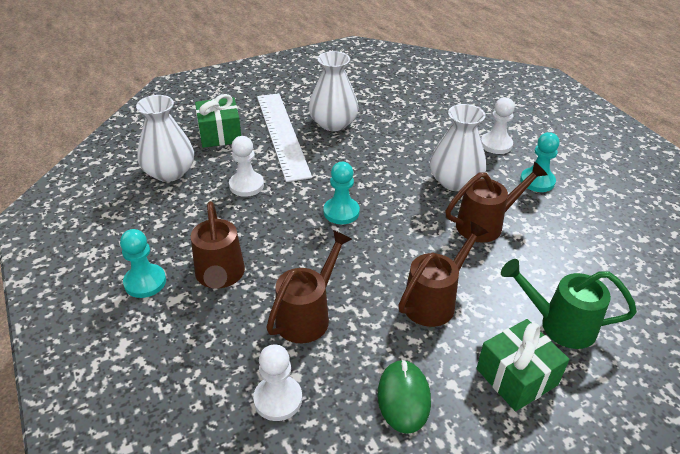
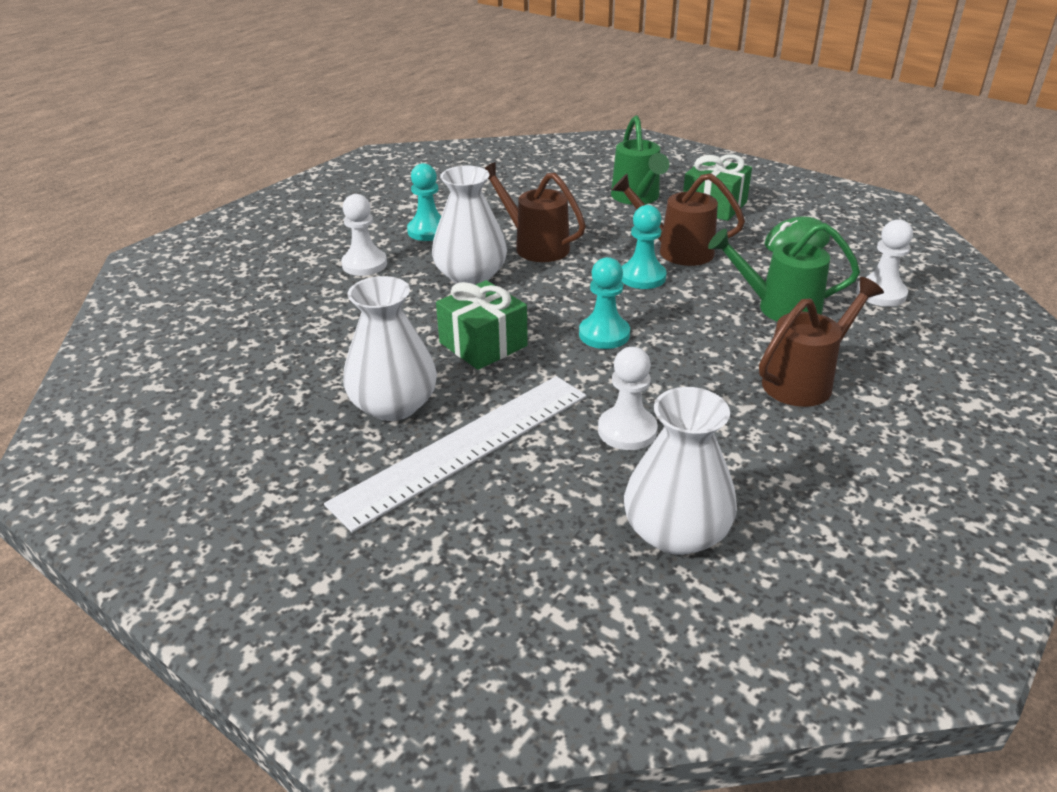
camera: 115 degrees left, 5 degrees down
turquoise pawn [120,229,166,298] -> turquoise pawn moved to [621,205,667,289]
green gift [195,94,241,148] -> green gift moved to [436,280,528,370]
brown watering can [266,230,352,343] -> green watering can [708,223,860,322]

